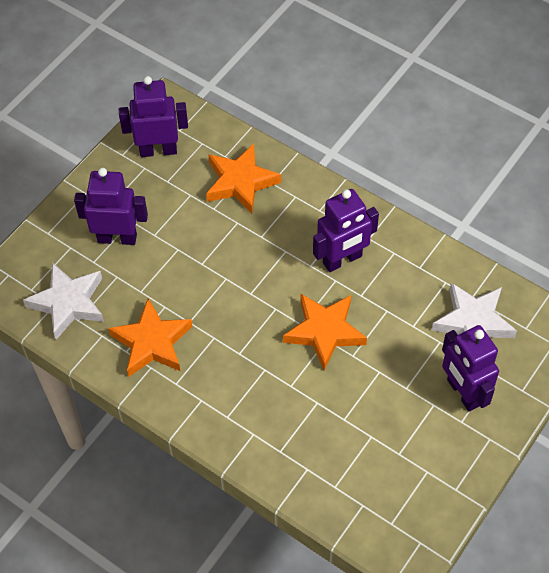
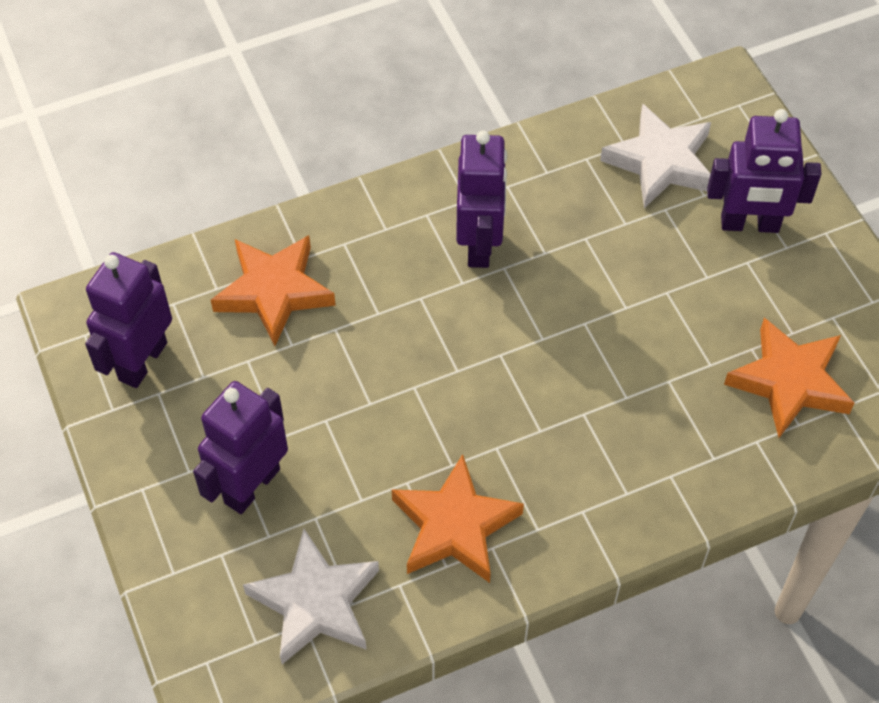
camera: 60 degrees left, 0 degrees up
orange star [283,293,367,370] -> orange star moved to [724,318,854,438]

